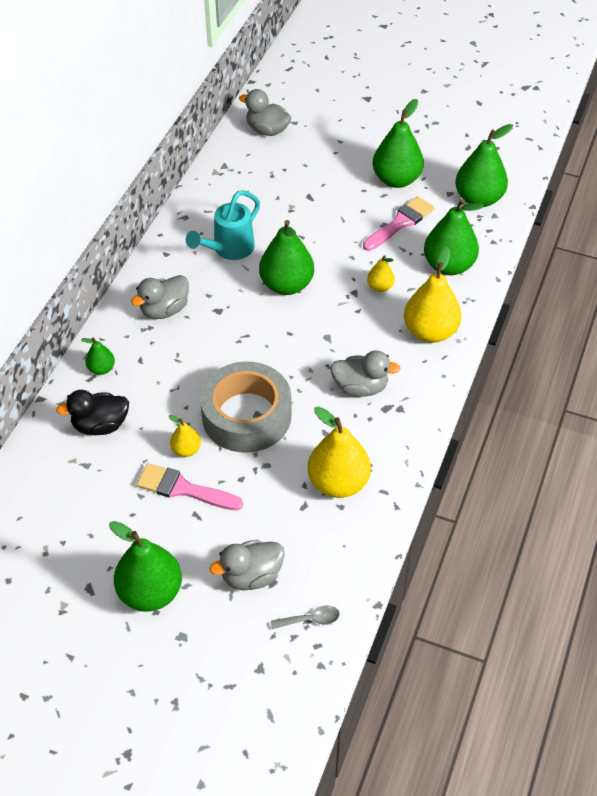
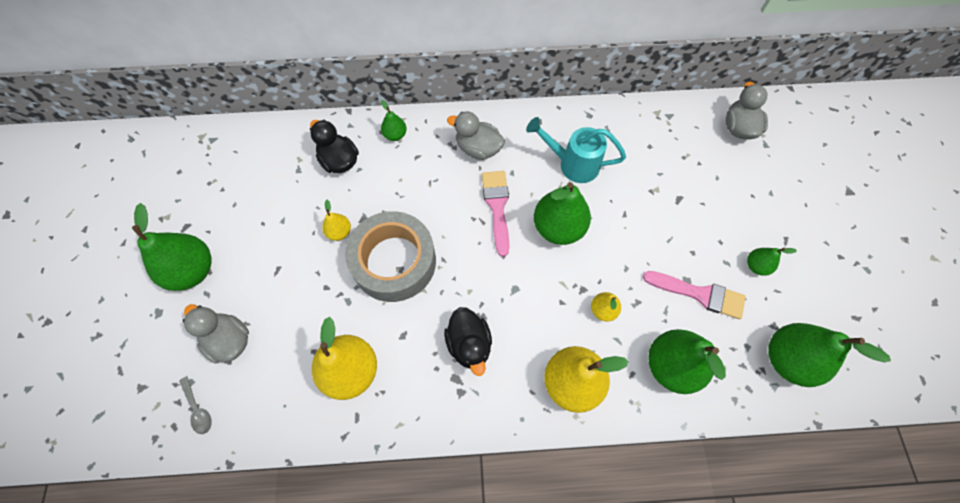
camera: 65 degrees right, 15 degrees up
pink brush [136,463,243,511] -> pink brush moved to [482,171,509,257]
grey duck [330,351,401,397] -> black duck [444,307,492,376]
green pear [373,99,424,188] -> green pear [747,247,797,276], size x0.50

